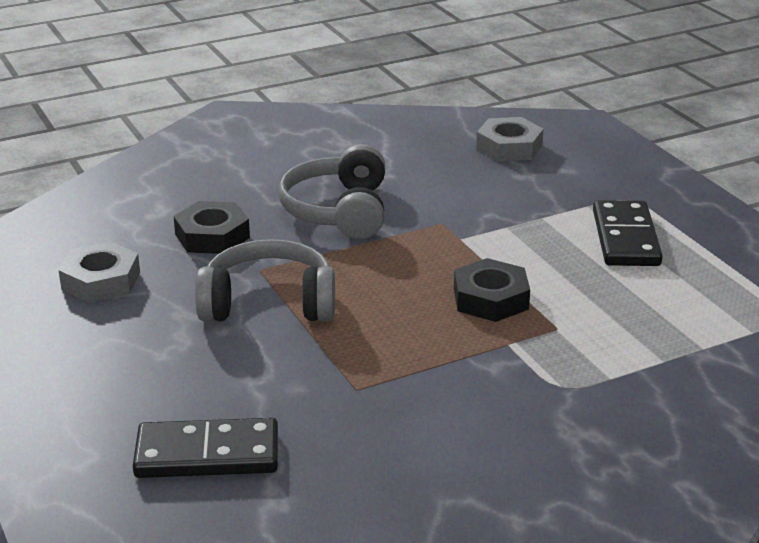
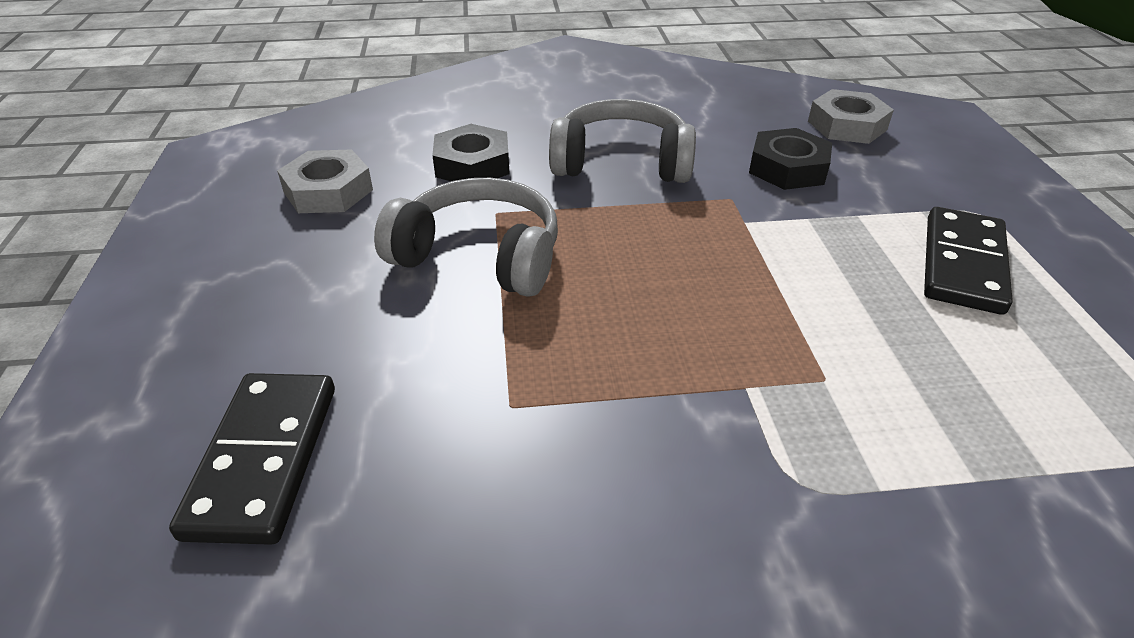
camera: 20 degrees right, 10 degrees up
black domino [133,418,278,478] -> black domino turned 75 degrees clockwise [169,373,335,545]
grey headphones [278,144,385,239] -> grey headphones turned 75 degrees clockwise [549,99,696,183]
black nut [454,258,530,322] -> black nut moved to [749,128,832,190]

